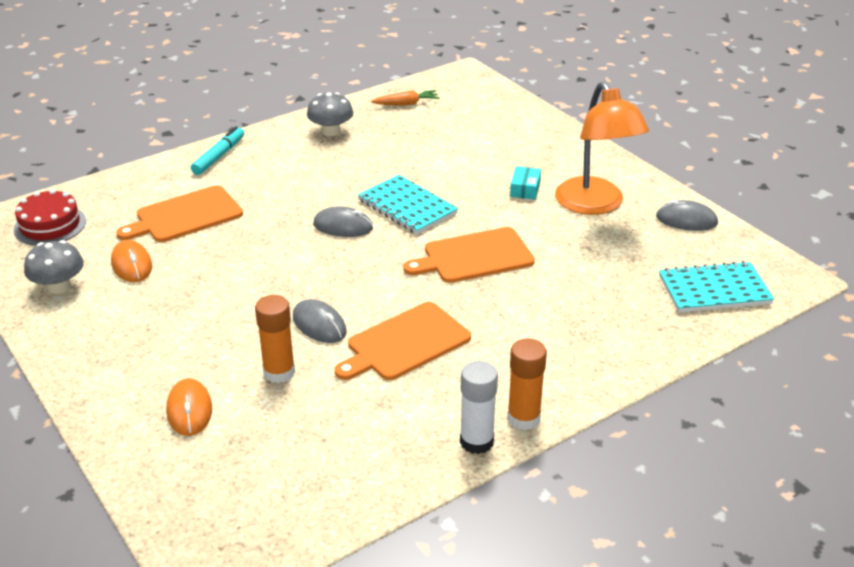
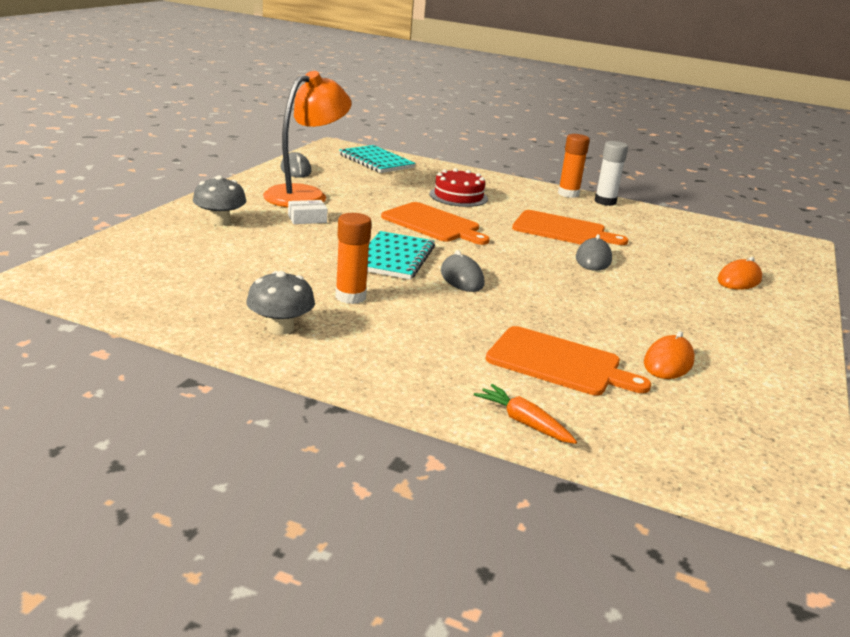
camera: 125 degrees left, 10 degrees down
red cake [13,189,86,246] -> red cake moved to [430,168,488,207]
grey mushroom [24,240,84,294] -> grey mushroom moved to [193,175,246,226]
turquoise marker [191,126,244,175] -> none
orange glue stick [255,295,295,383] -> orange glue stick moved to [335,213,372,304]
orange carrot [371,90,440,106] -> orange carrot moved to [474,384,577,444]
turquoise box [510,166,541,200] -> white box [288,200,328,224]

